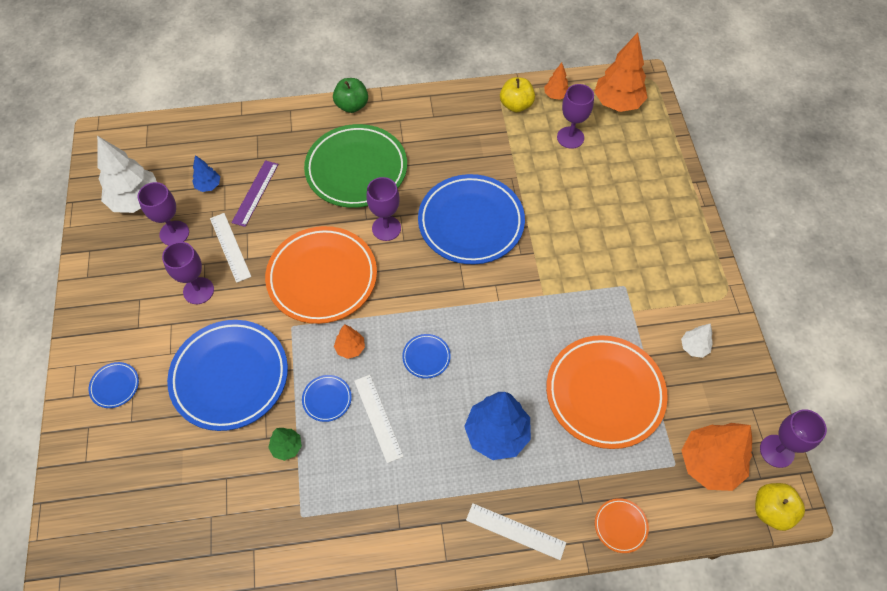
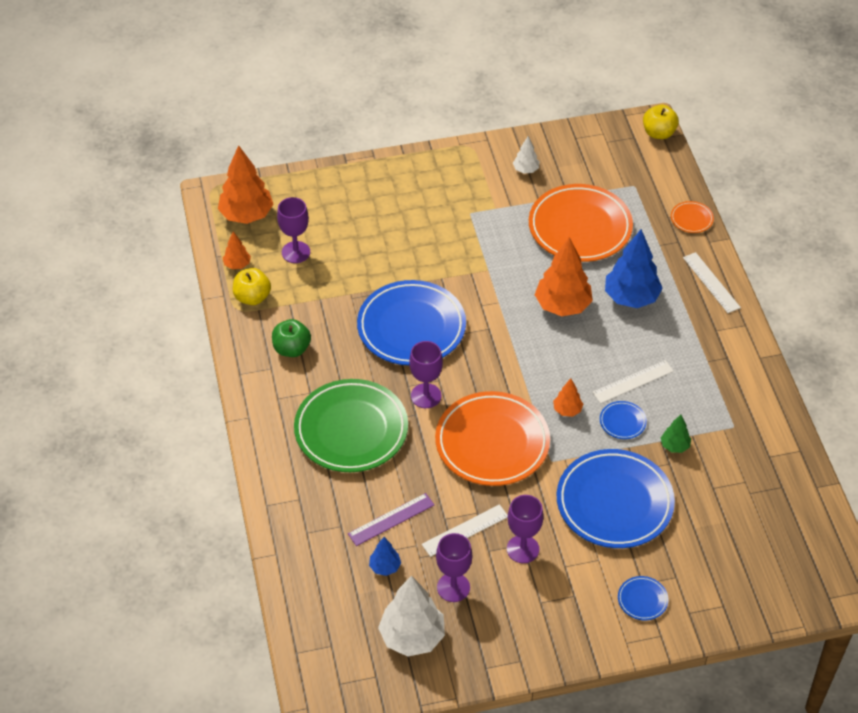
camera: 95 degrees left, 10 degrees down
purple ruler [231,160,279,227] -> purple ruler turned 45 degrees counterclockwise [348,493,434,546]
green apple [333,78,368,113] -> green apple moved to [272,319,311,357]
blue plate [402,334,451,378] -> none
white ruler [466,503,566,560] -> white ruler turned 45 degrees counterclockwise [683,252,741,313]
orange tree [681,423,752,491] -> orange tree moved to [535,237,593,317]
purple goblet [760,409,827,468] -> none

